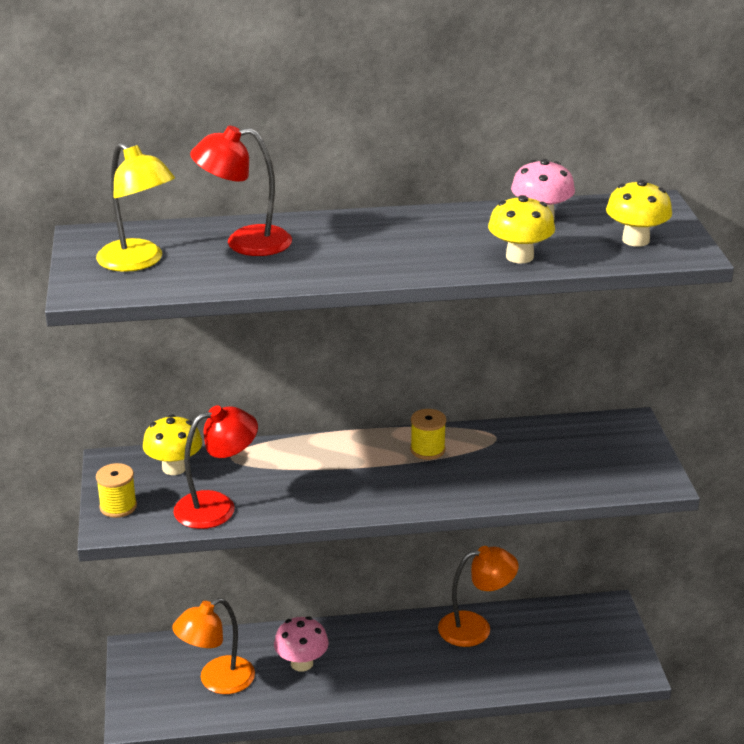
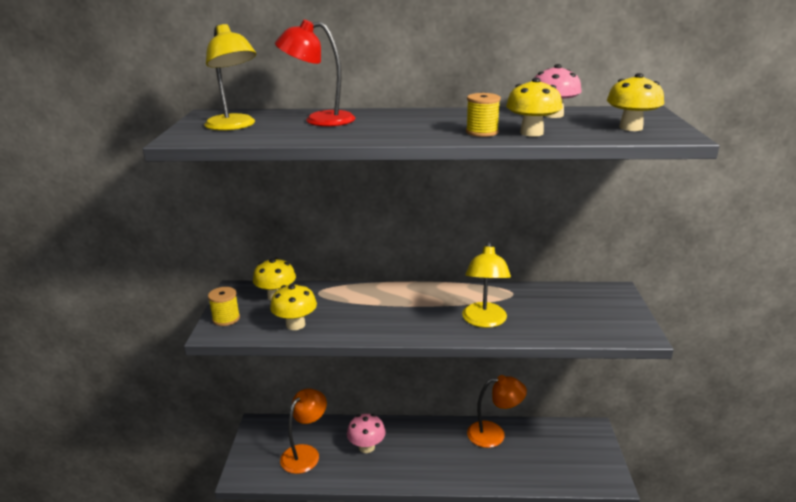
camera: 10 degrees right, 5 degrees down
orange lamp [172,598,255,694] -> orange lamp turned 150 degrees clockwise [280,388,327,474]
red lamp [173,405,258,529] -> yellow mushroom [270,284,317,330]
yellow spool [410,409,446,460] -> yellow spool moved to [466,93,501,137]
none -> yellow lamp [462,242,511,328]

